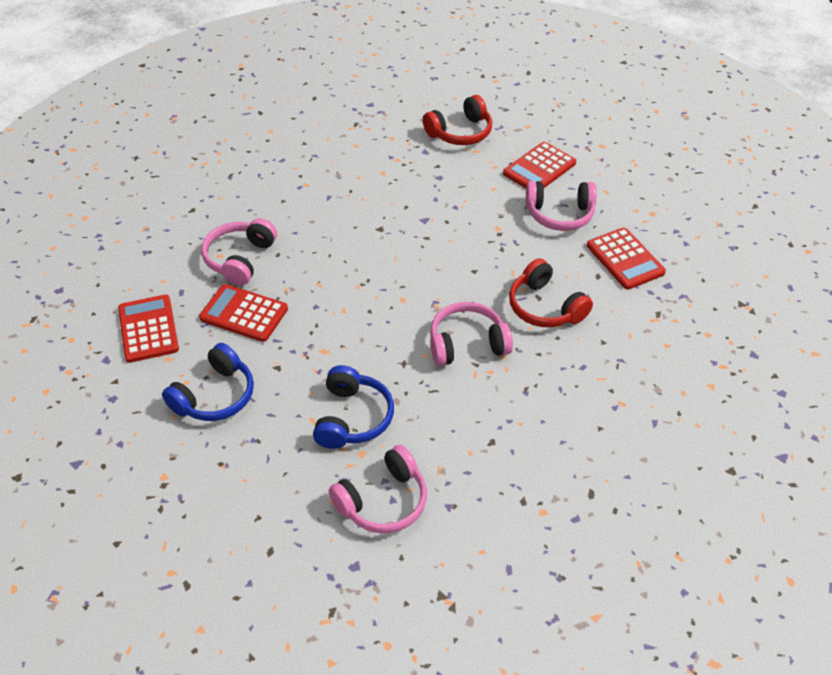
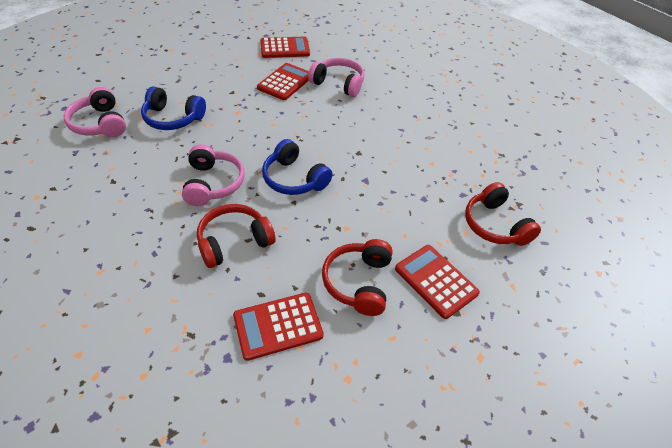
camera: 95 degrees right, 0 degrees up
blue headphones [162,343,254,421] -> blue headphones moved to [262,139,333,195]
pink headphones [526,181,597,231] -> red headphones [322,239,393,316]

